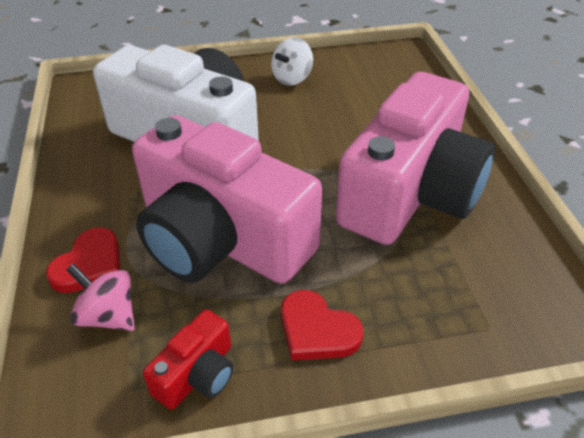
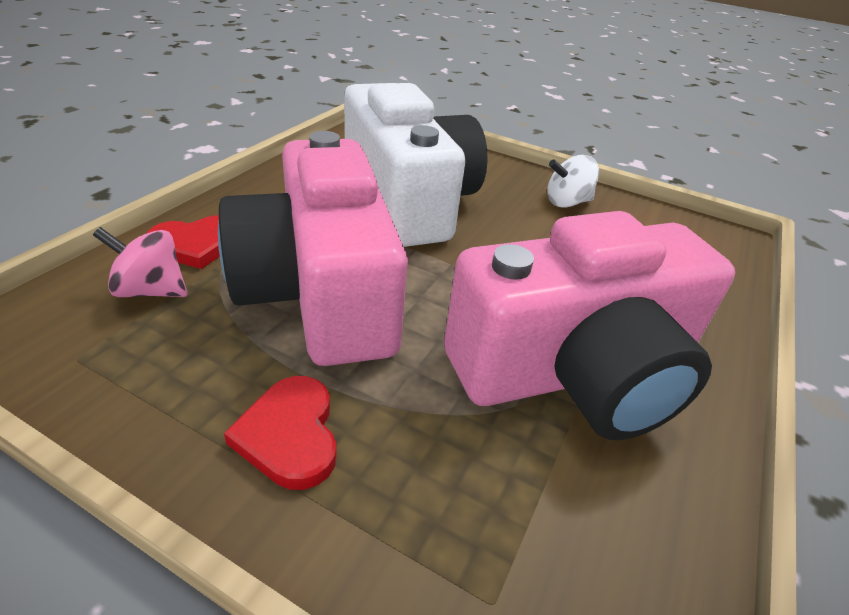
camera: 35 degrees right, 5 degrees down
pink spinning top [66,263,135,331] -> pink spinning top turned 60 degrees counterclockwise [93,227,188,297]
red camera [143,310,234,410] -> none

